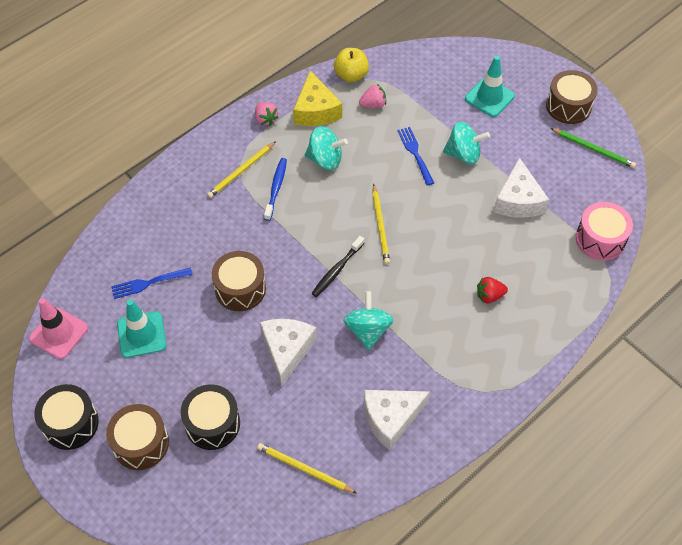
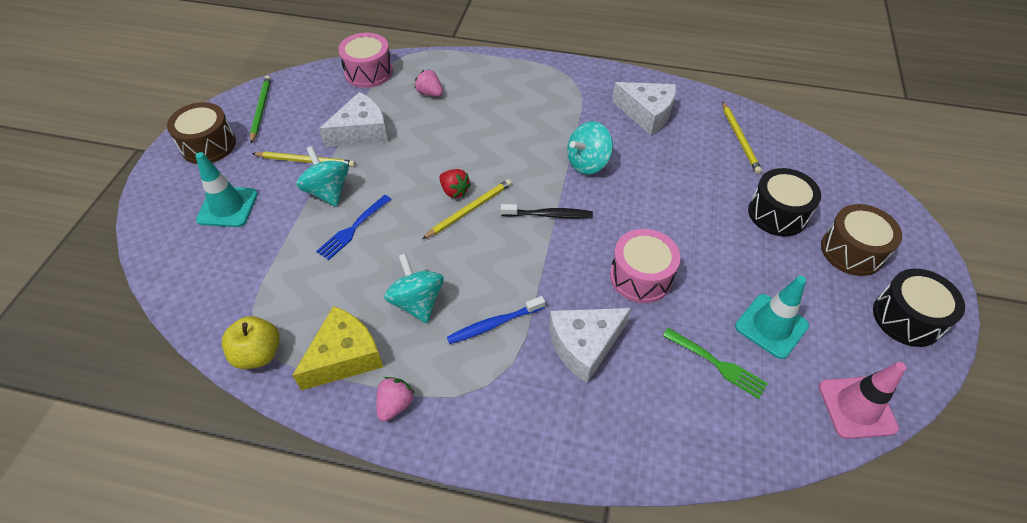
camera: 125 degrees left, 5 degrees down
blue fork [111,268,193,299] -> green fork [663,328,768,399]
yellow pencil [207,141,276,198] -> yellow pencil moved to [252,151,356,167]
brown drum [212,251,266,311] -> pink drum [610,229,680,303]
white cheese [260,319,317,387] -> white cheese moved to [549,308,631,383]
pink strawberry [359,84,386,108] -> pink strawberry moved to [414,69,443,97]
red strawberry [477,277,508,303] -> red strawberry moved to [440,169,471,198]

